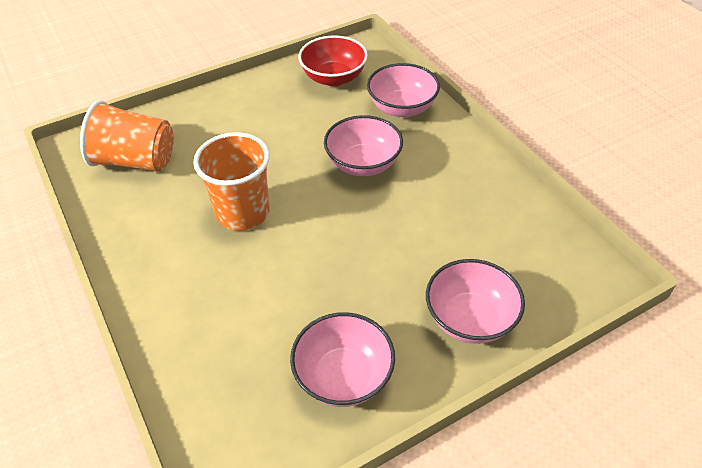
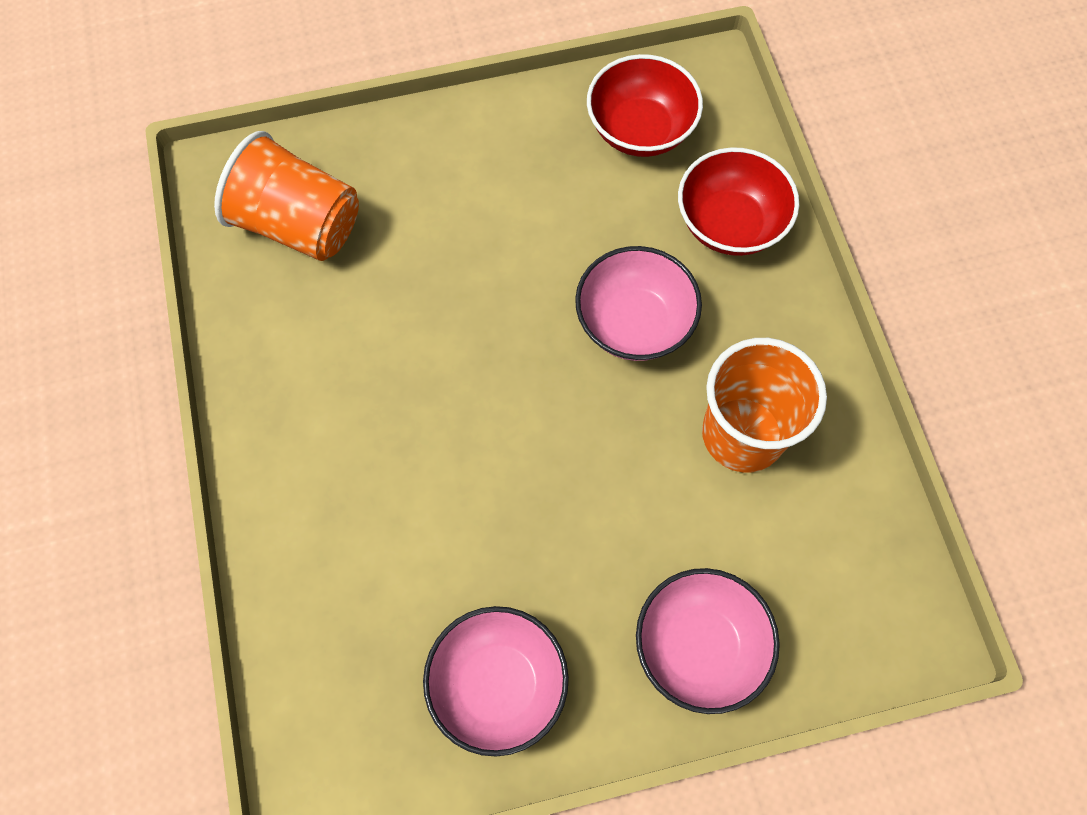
camera: 15 degrees right, 20 degrees up
orange cup [193,132,270,231] -> orange cup moved to [702,338,827,473]
pink bowl [367,63,440,117] -> red bowl [678,147,799,256]

